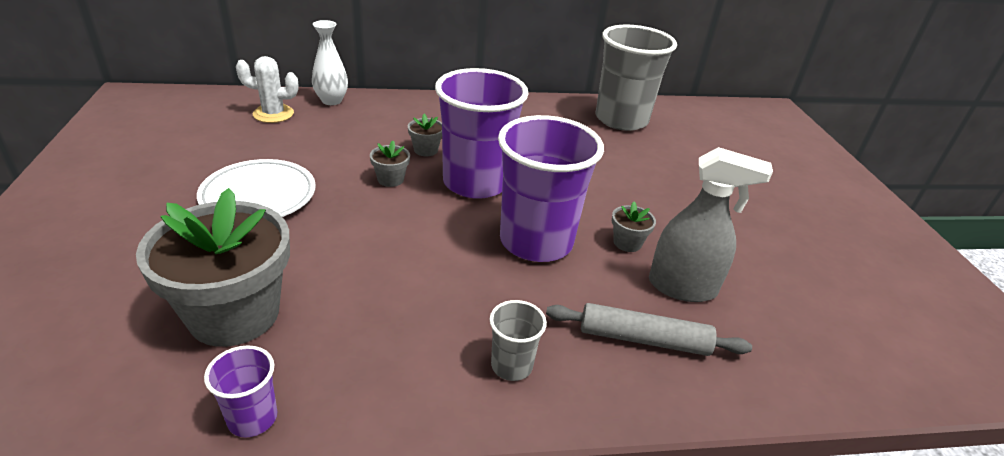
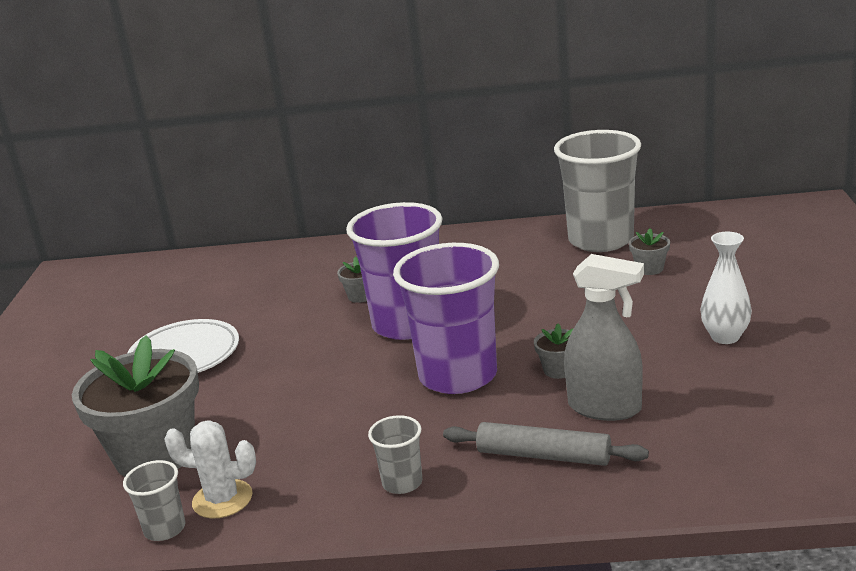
camera: 15 degrees right, 10 degrees down
purple cup [204,345,278,438] -> grey cup [123,460,185,541]
white cactus [236,56,299,123] -> white cactus moved to [164,420,256,519]
white vase [312,20,348,105] -> white vase moved to [700,232,752,344]
grey flower pot [370,141,410,187] -> grey flower pot moved to [629,228,670,275]

